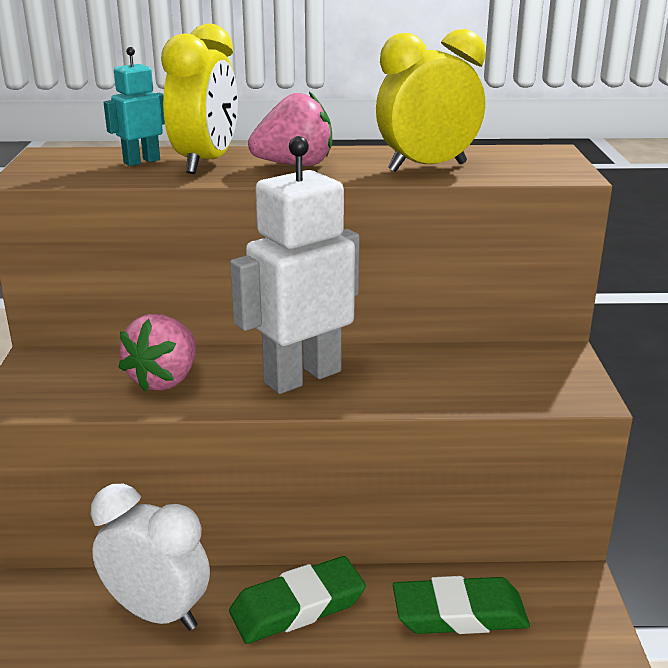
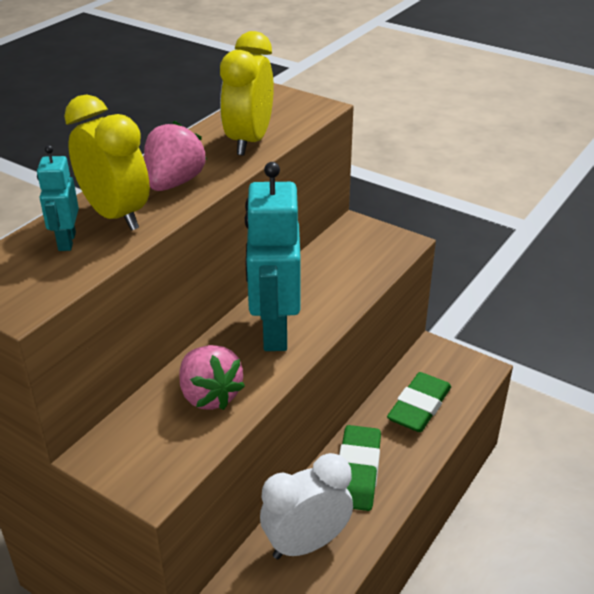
camera: 55 degrees left, 10 degrees up
white robot [230,136,360,394] -> turquoise robot [245,162,301,351]

